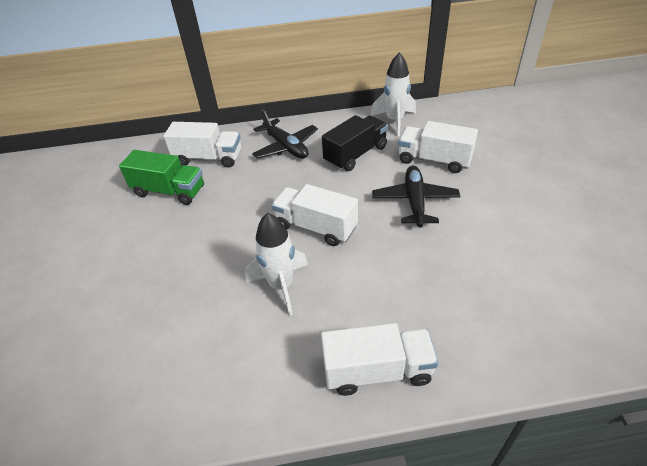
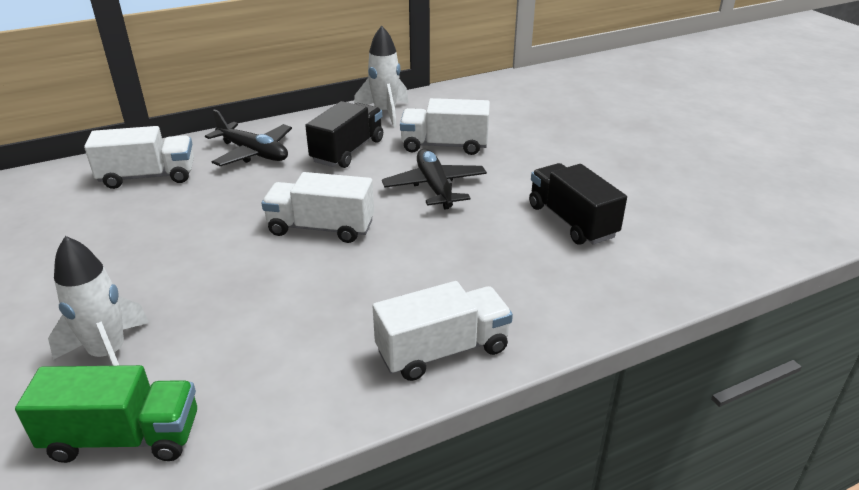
camera: 20 degrees left, 10 degrees down
green truck [119,150,204,205] -> green truck moved to [15,365,197,463]
white rocket [245,213,308,316] -> white rocket moved to [48,236,149,366]
none -> black truck [529,163,627,245]

